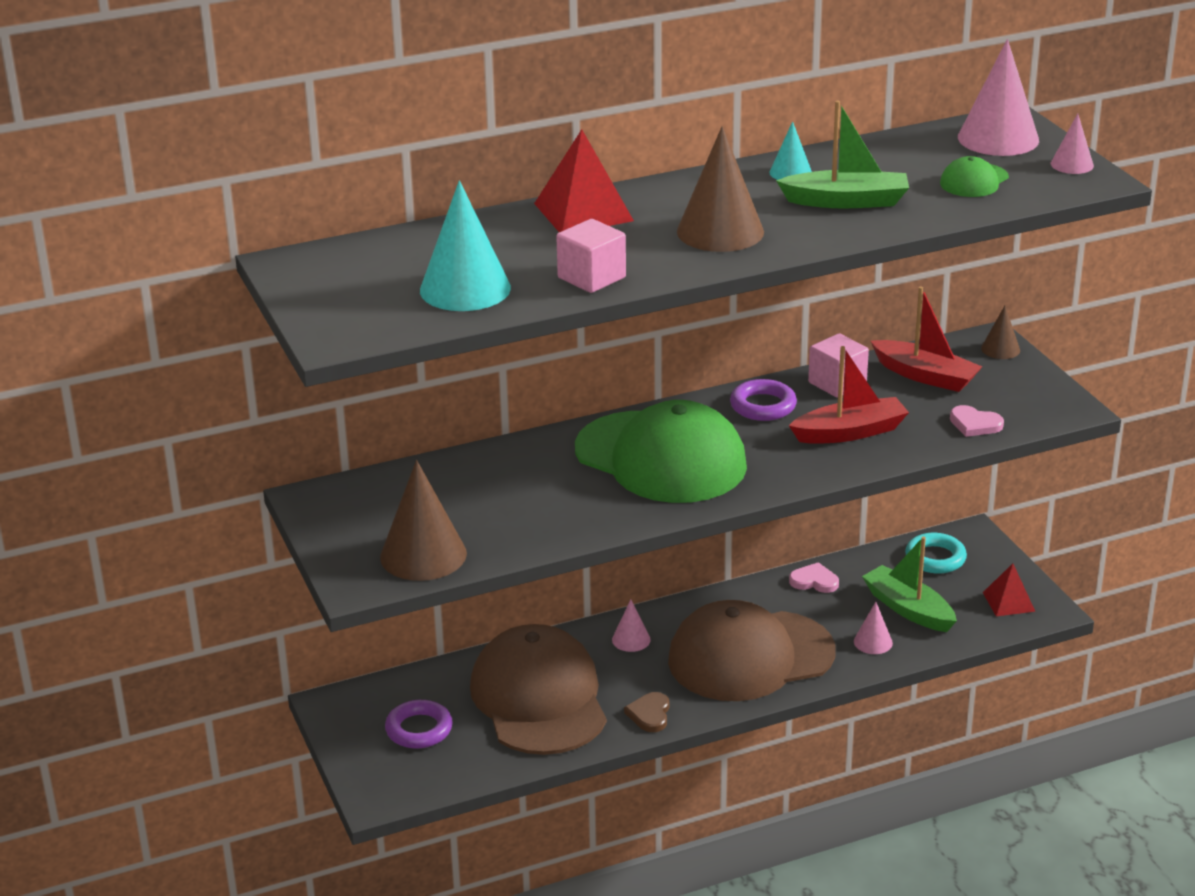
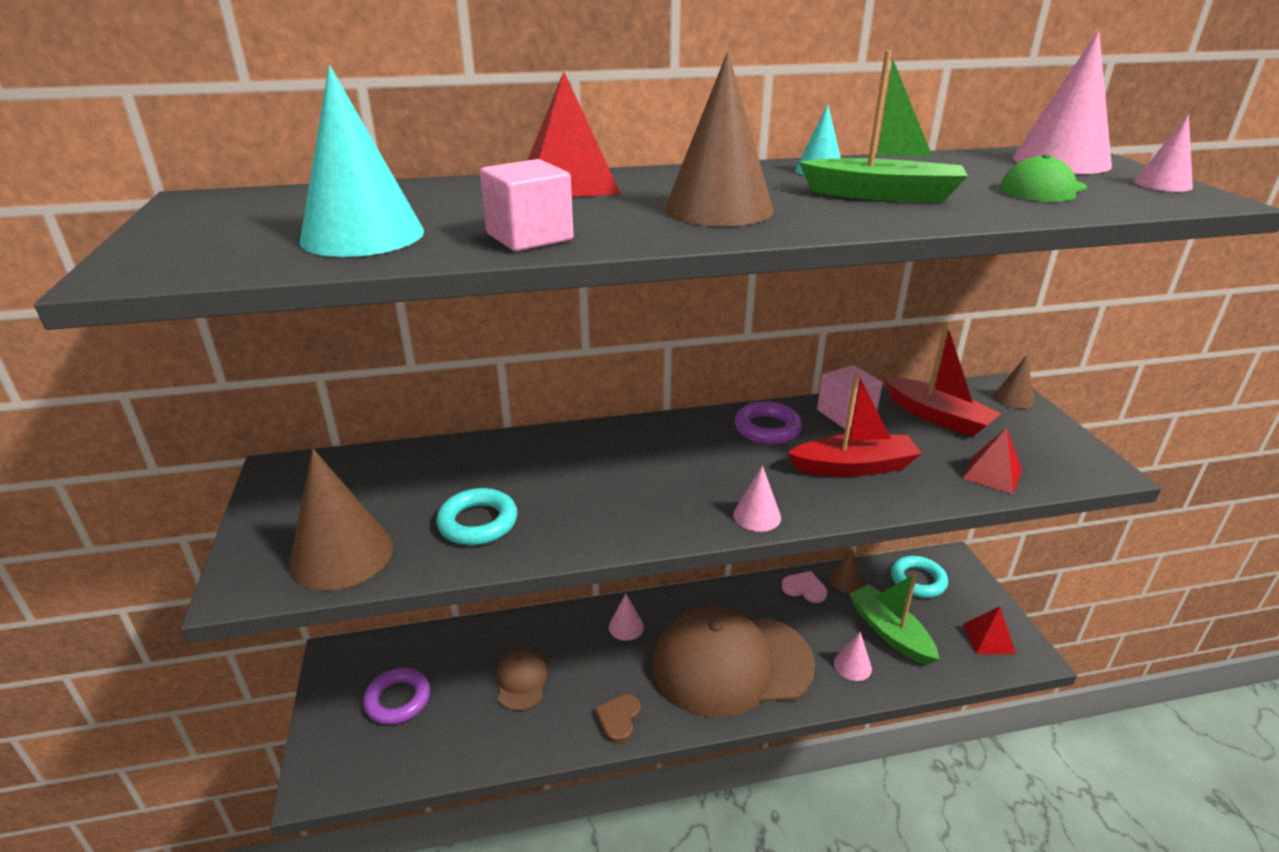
camera: 10 degrees right, 0 degrees up
brown cap [470,624,607,755] -> brown cap [496,649,547,711], size x0.42
green cap [575,400,747,503] -> none
pink heart [950,405,1004,437] -> red pyramid [962,427,1022,494]
none -> turquoise ring [436,488,517,545]
none -> pink cone [733,465,781,532]
none -> brown cone [829,549,863,593]

